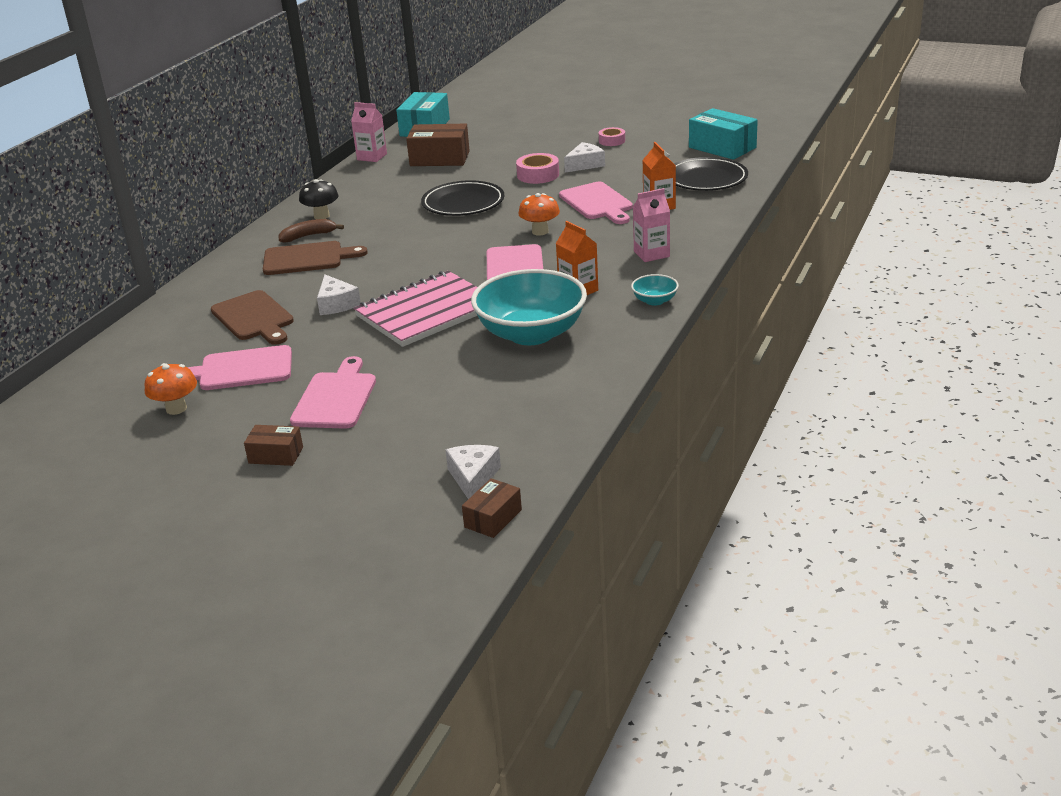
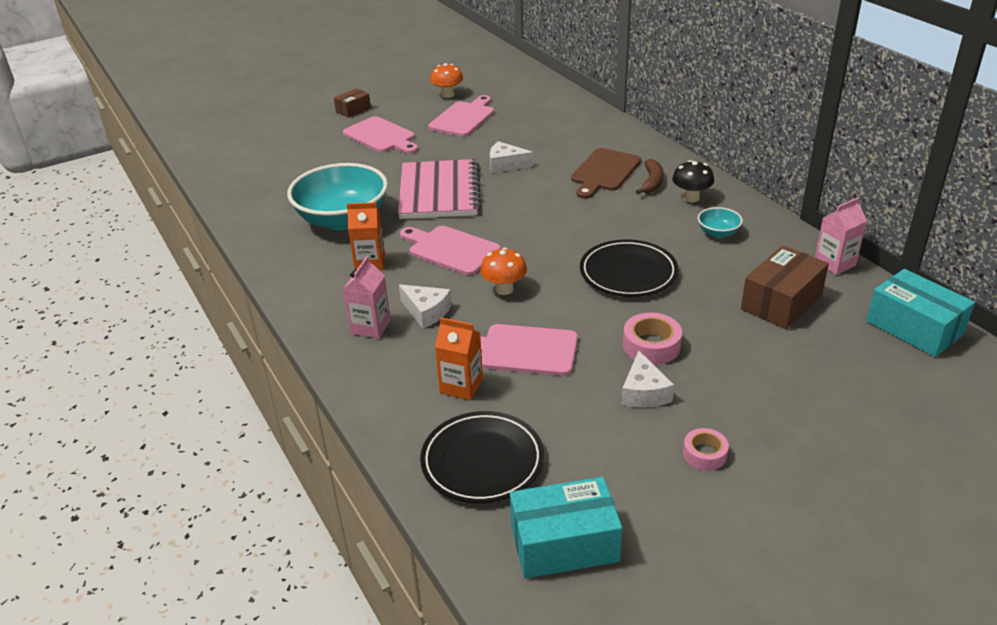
camera: 125 degrees right, 5 degrees up
brown cutting board [211,290,294,345] -> none
white cheese [445,445,501,499] -> white cheese moved to [399,284,452,329]
brown box [462,478,522,538] -> none
turquoise bowl [631,274,679,306] -> turquoise bowl moved to [698,207,743,238]

